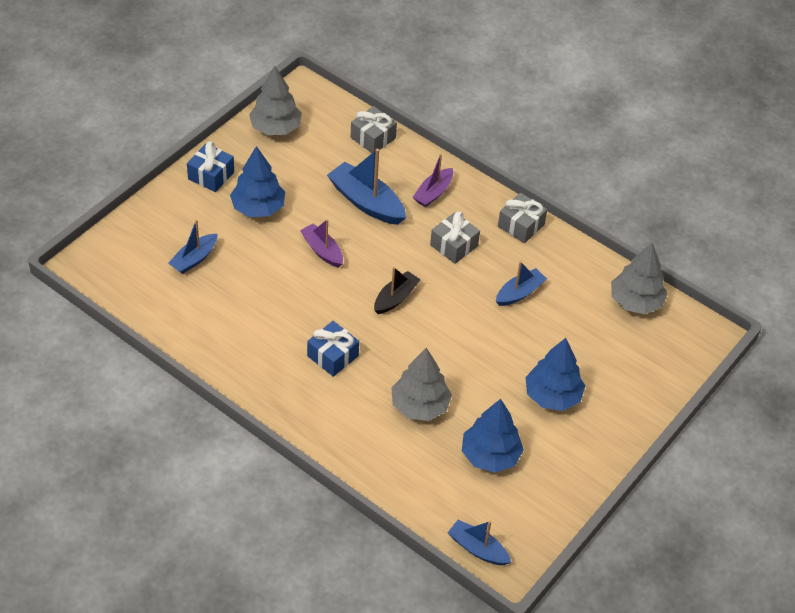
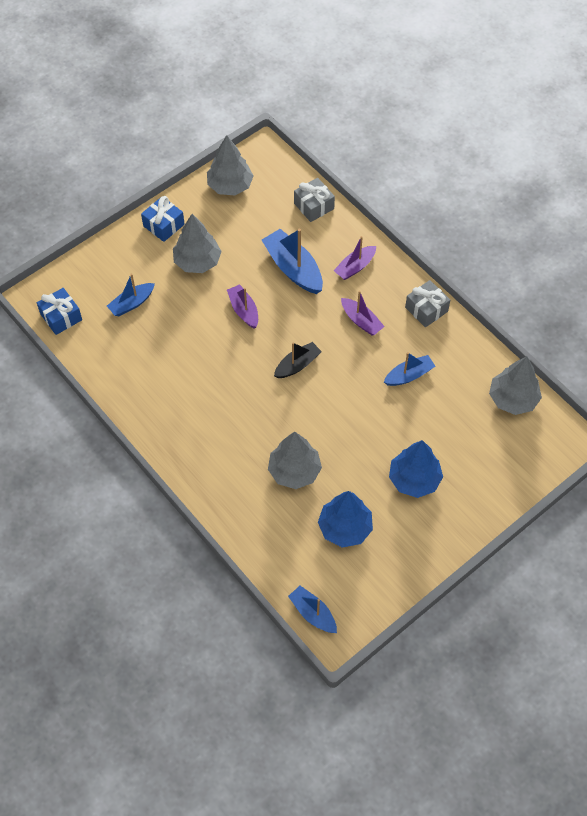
camera: 15 degrees right, 10 degrees up
blue tree [230,146,285,217] -> grey tree [173,214,222,273]
blue gift [307,321,359,377] -> blue gift moved to [37,288,82,335]
grey gift [430,211,480,264] -> purple boat [341,291,385,335]

